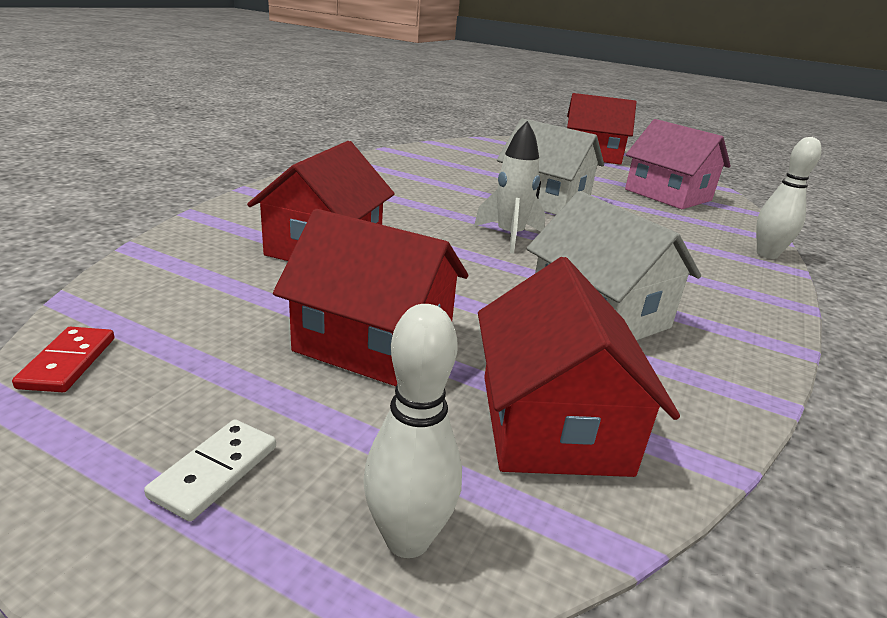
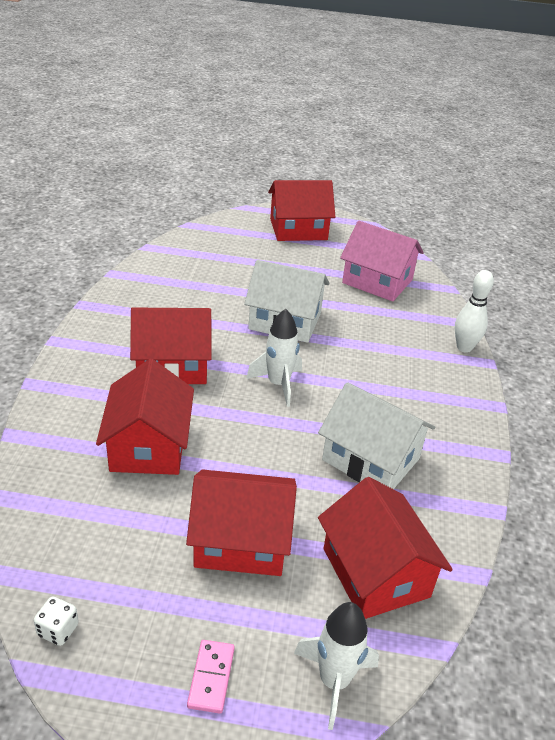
camera: 20 degrees left, 10 degrees up
red domino [12,327,114,392] -> white dice [34,597,79,646]
white domino [144,419,276,522] -> pink domino [187,640,235,714]
white bowling pin [363,304,462,558] -> white rocket [294,602,379,730]
none -> red house [130,308,212,384]

